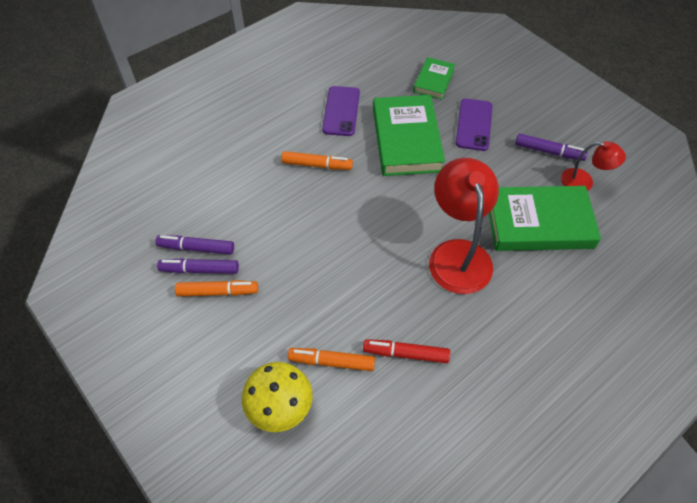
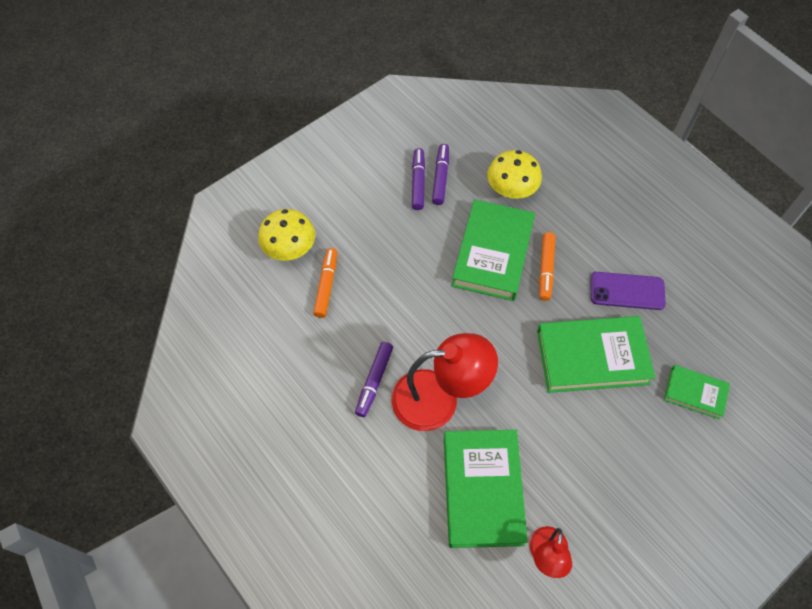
camera: 90 degrees right, 5 degrees up
orange marker [175,280,258,296] -> none
red marker [363,339,450,363] -> none
purple phone [456,99,493,151] -> none
purple marker [515,133,588,161] -> purple marker moved to [355,342,393,417]
none -> green book [452,199,535,301]
none -> yellow mushroom [487,150,542,199]

